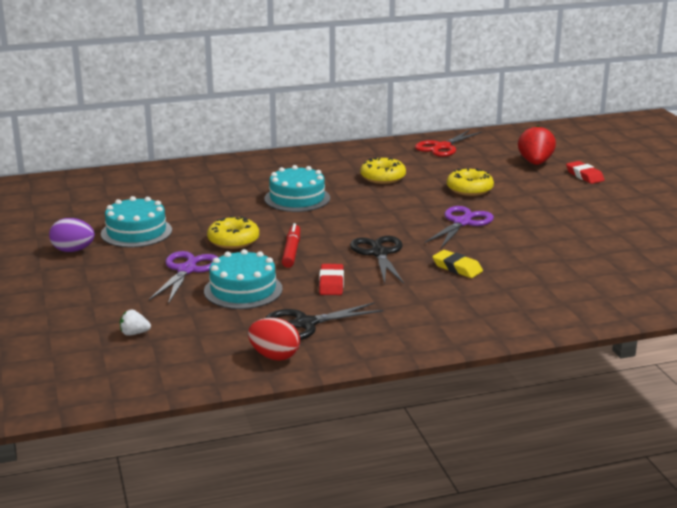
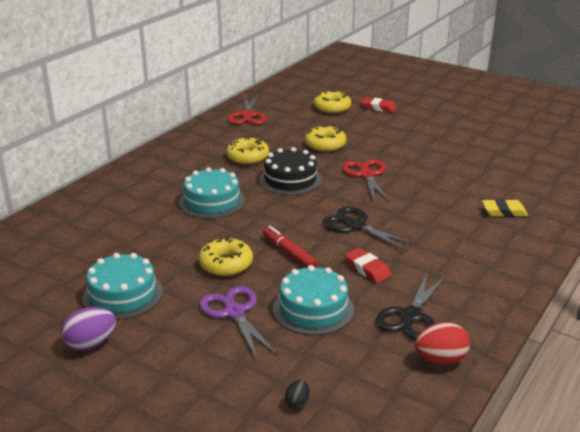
camera: 40 degrees left, 5 degrees up
white strawberry [120,309,151,336] -> black egg [285,380,310,409]
purple scissors [424,206,494,248] -> red scissors [342,159,391,203]
yellow eraser [432,250,483,278] -> yellow eraser moved to [482,199,528,217]
red strawberry [518,125,556,165] -> yellow donut [314,90,351,114]
none -> black cake [259,147,322,195]

